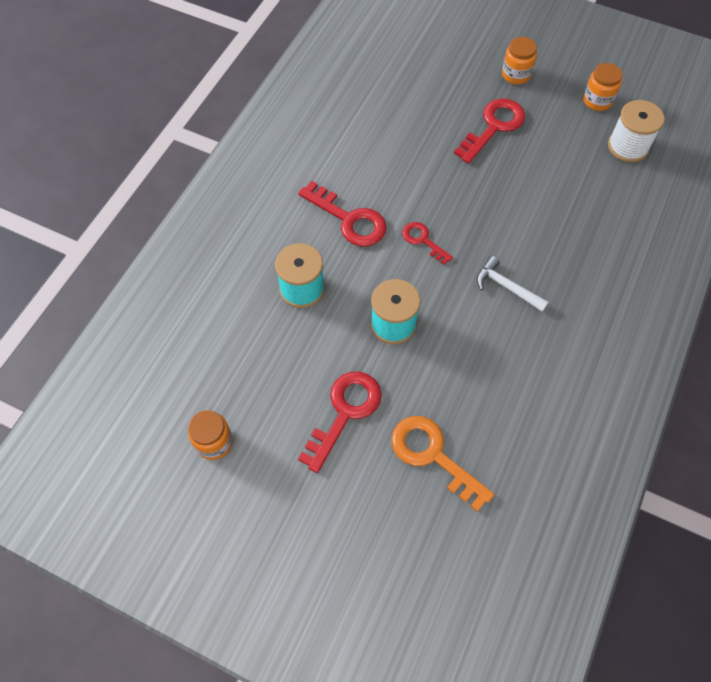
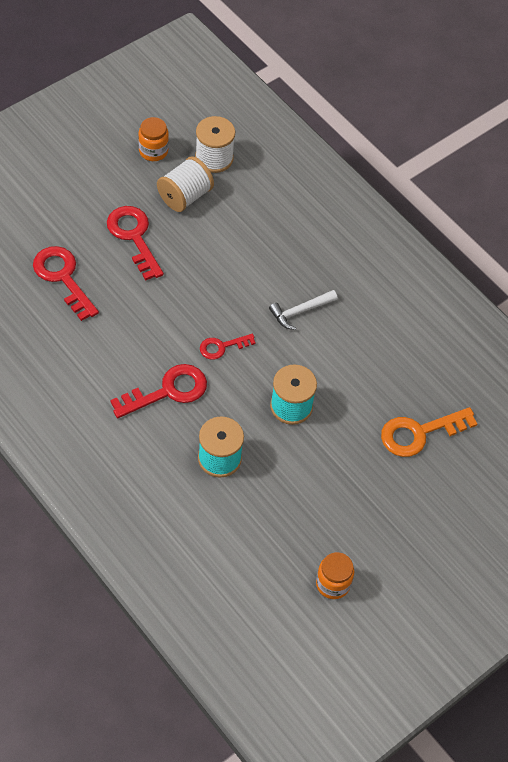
camera: 70 degrees left, 5 degrees down
red key [298,372,382,473] -> red key moved to [33,246,99,321]
orange jar [502,37,537,84] -> none
none -> white spool [157,156,214,212]

